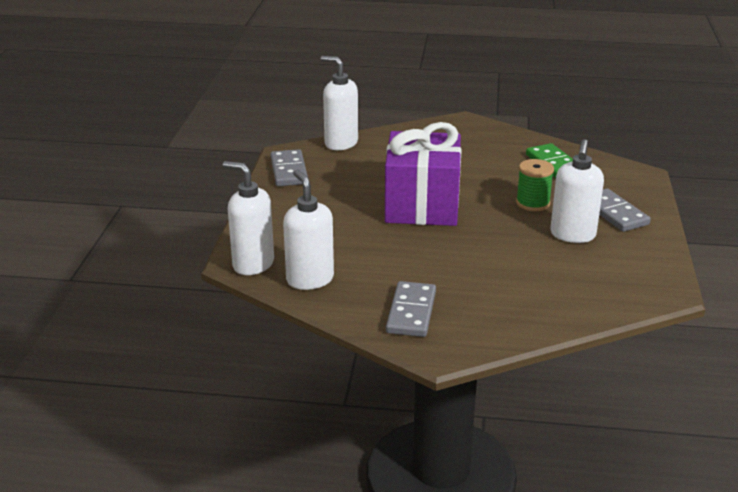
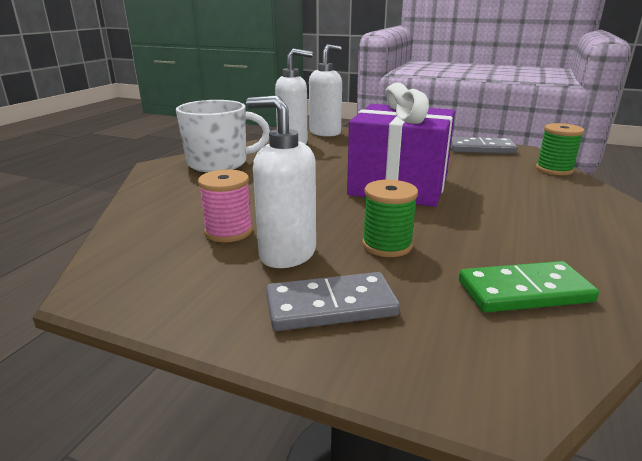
camera: 105 degrees right, 5 degrees down
white soap dispenser [320,56,358,150] -> green spool [536,123,585,175]
grey domino [386,281,436,337] -> white mug [176,100,270,172]
none -> pink spool [198,169,253,242]

